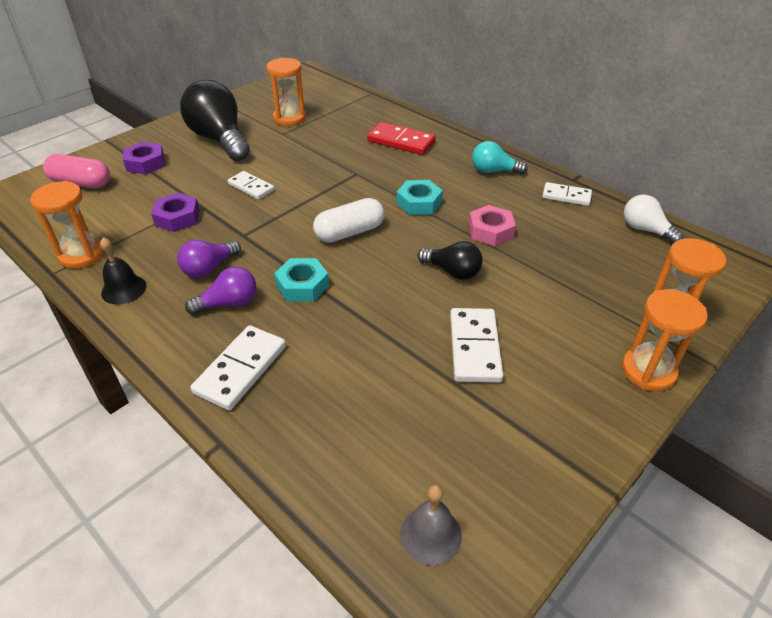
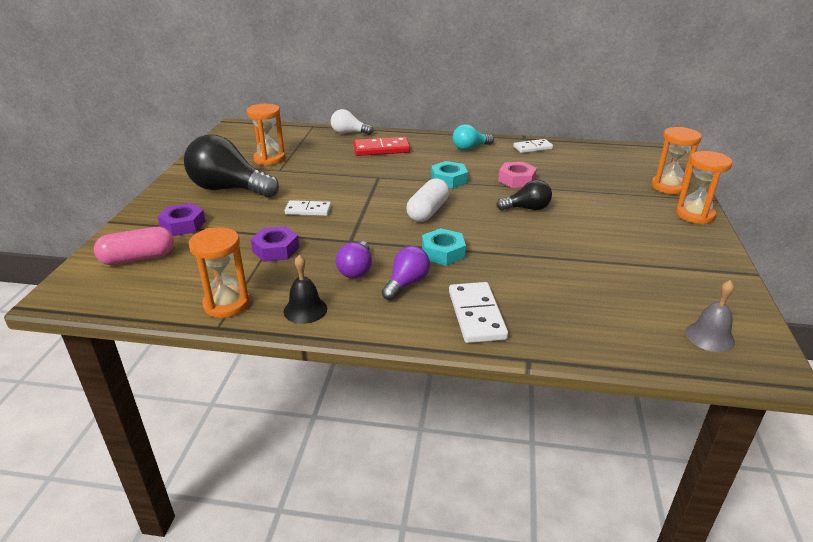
camera: 35 degrees left, 10 degrees down
white domino [450,308,503,383] -> none
white light bulb [624,195,683,244] -> white light bulb moved to [331,109,373,135]

